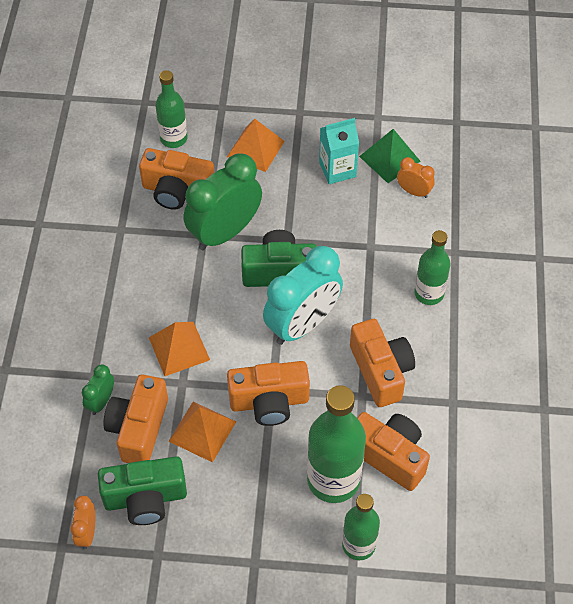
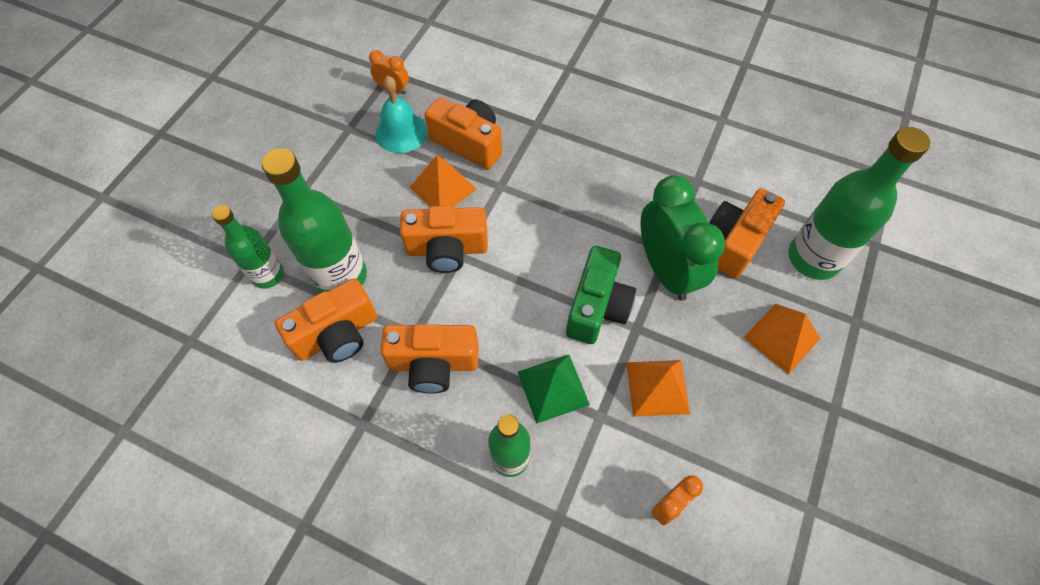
camera: 110 degrees right, 5 degrees up
green clock [82,365,114,415] -> none
green camera [98,456,187,525] -> turquoise bell [376,76,427,153]
orange pyramid [149,322,210,376] -> orange pyramid moved to [626,360,690,417]
green bottle [155,70,188,148] -> green bottle [788,127,930,280], size x1.63
orange camera [227,361,310,426] -> orange camera turned 105 degrees counterclockwise [400,206,488,273]
turquoise clock [263,246,343,345] -> none
turquoise carton [319,118,359,184] -> none
green pyramid [359,129,420,183] -> green pyramid moved to [518,355,590,424]

